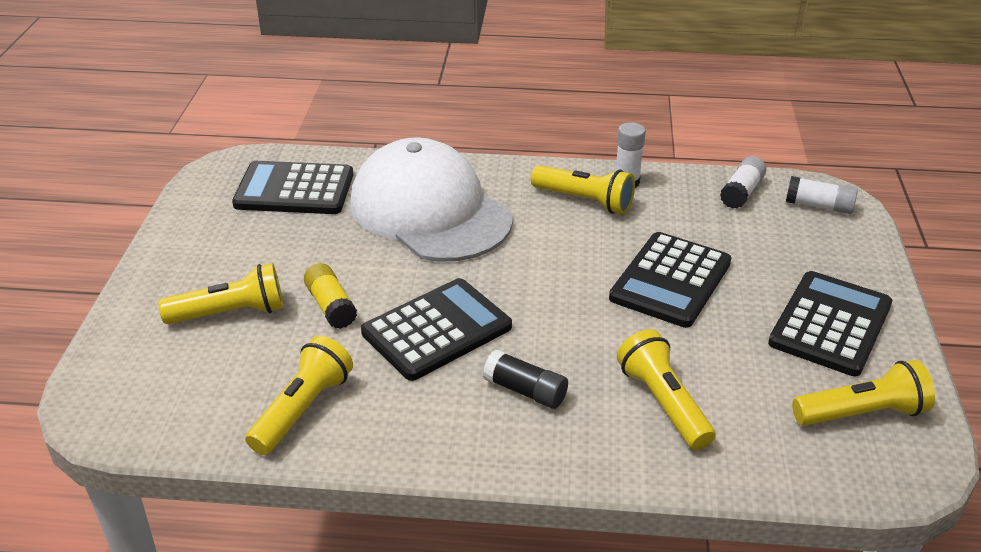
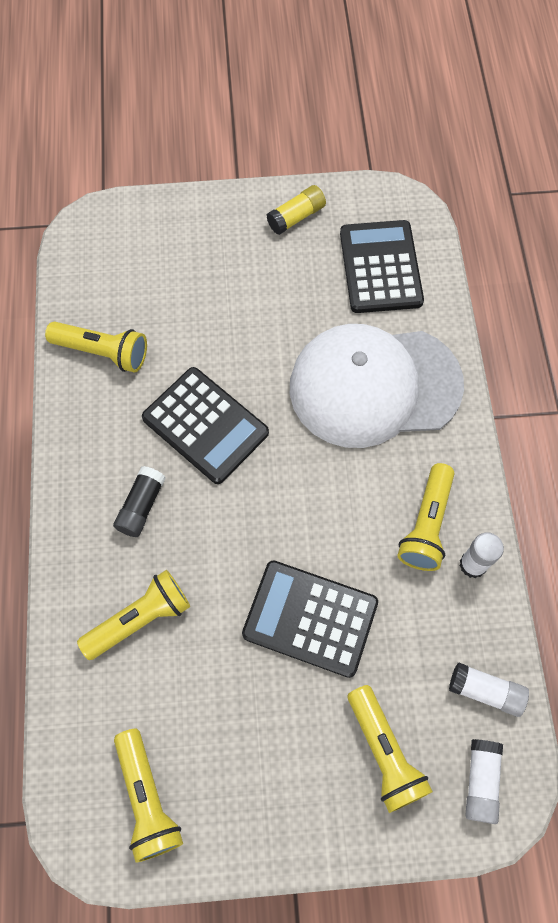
camera: 80 degrees right, 30 degrees up
yellow flashlight [158,263,284,324] -> yellow flashlight moved to [348,685,433,813]
yellow glue stick [304,263,357,329] -> yellow glue stick moved to [266,185,326,235]
white cap [350,137,513,262] -> white cap turned 135 degrees counterclockwise [290,324,464,448]
black calculator [768,271,892,376] -> none

